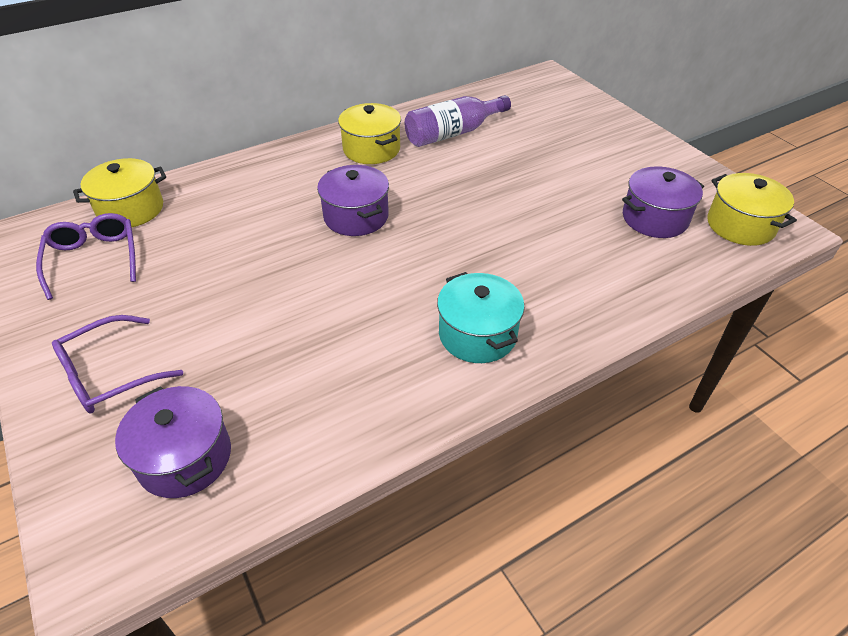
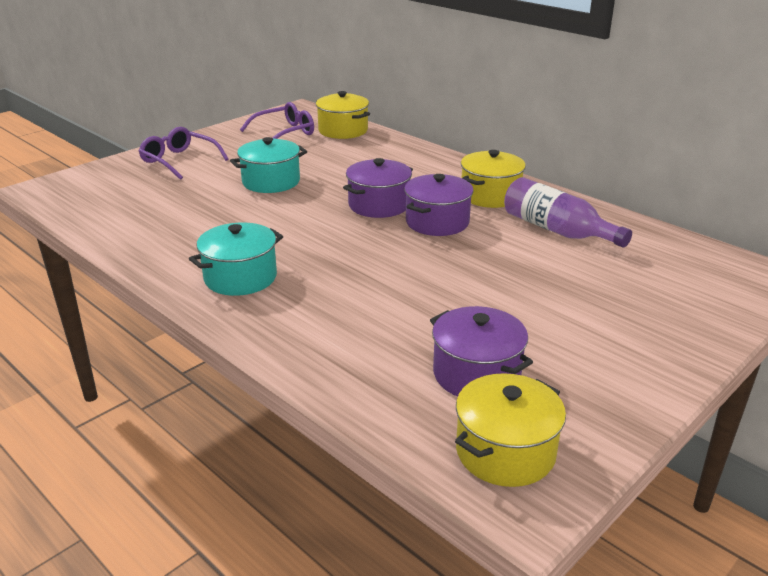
camera: 75 degrees right, 15 degrees down
purple pot [115,386,231,498] -> purple pot moved to [404,174,474,236]
none -> turquoise pot [230,137,307,193]

